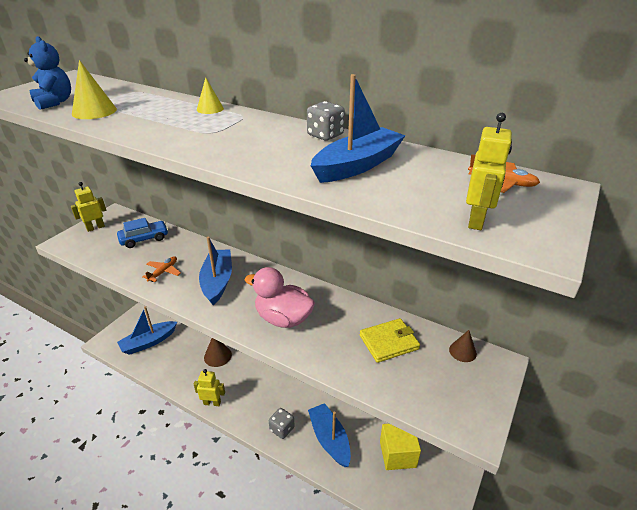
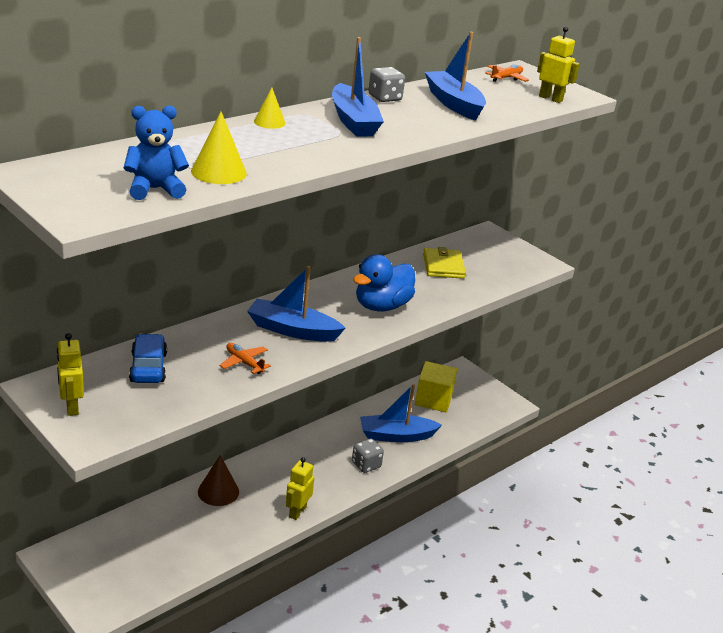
camera: 75 degrees left, 5 degrees down
blue boat [117,306,177,355] -> blue boat moved to [332,37,384,137]
pink duck [245,267,315,328] -> blue duck [353,254,415,311]
brown cone [449,330,477,362] -> none

